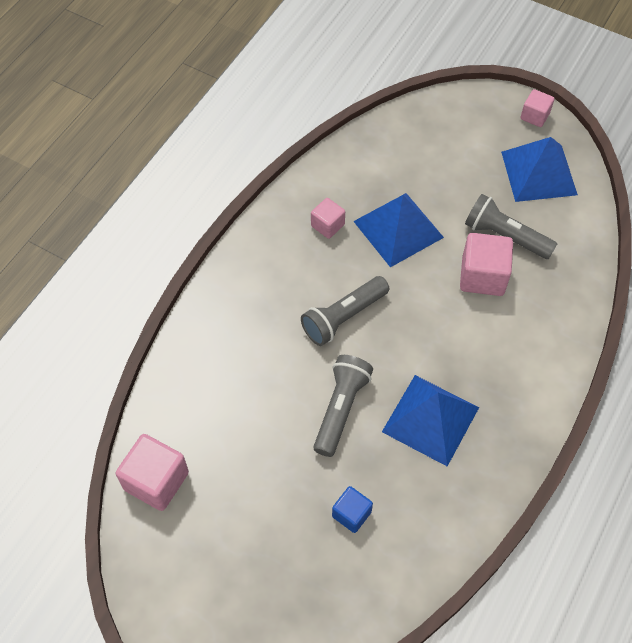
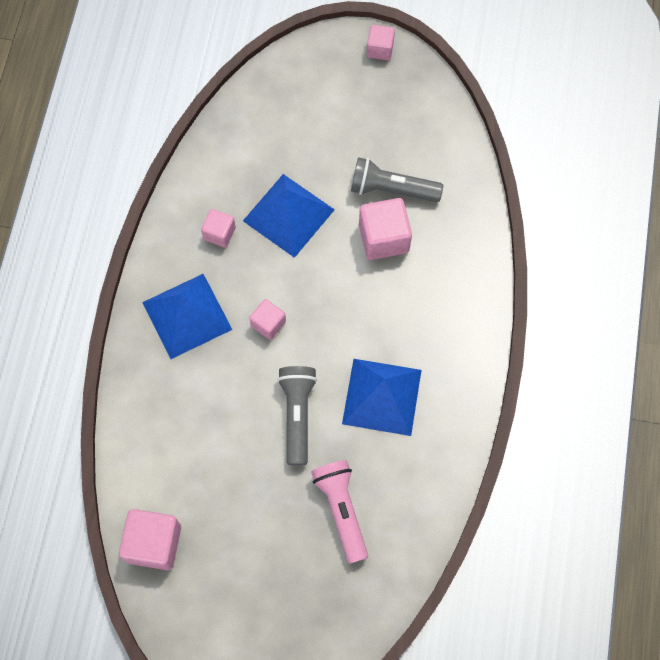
camera: 20 degrees left, 10 degrees up
grey flashlight [301,276,389,346] -> pink cube [249,299,286,340]
blue cube [332,486,373,533] -> pink flashlight [311,460,368,564]
blue pyramid [501,137,578,202] -> blue pyramid moved to [142,274,232,359]

